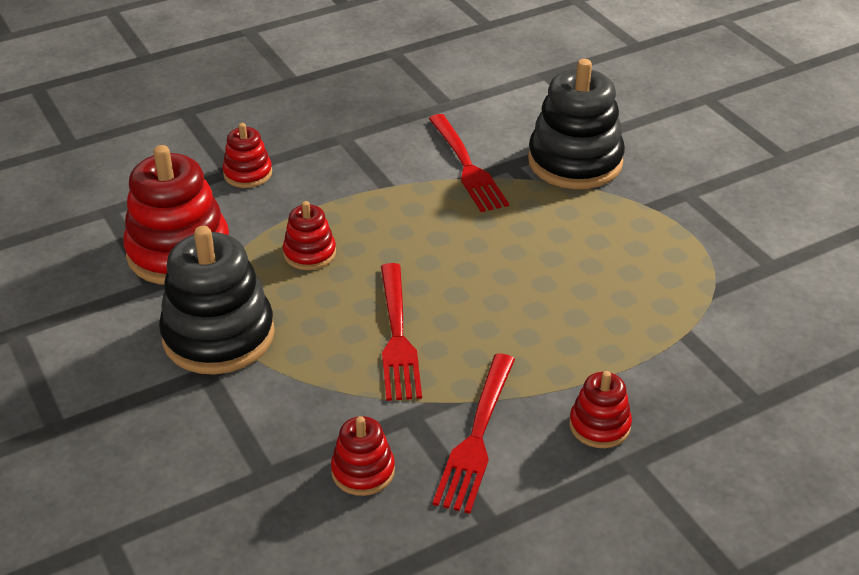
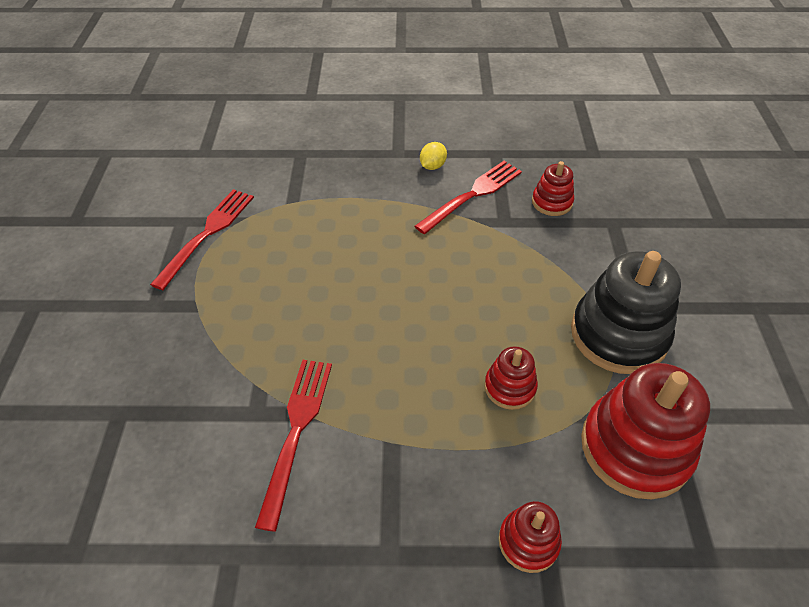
camera: 150 degrees left, 10 degrees up
red fork [381,263,422,401] -> red fork moved to [150,189,254,290]
black stacking toy [528,59,625,189] -> none
red stacking toy [569,371,632,448] -> none
none -> yellow lemon [420,142,447,170]

